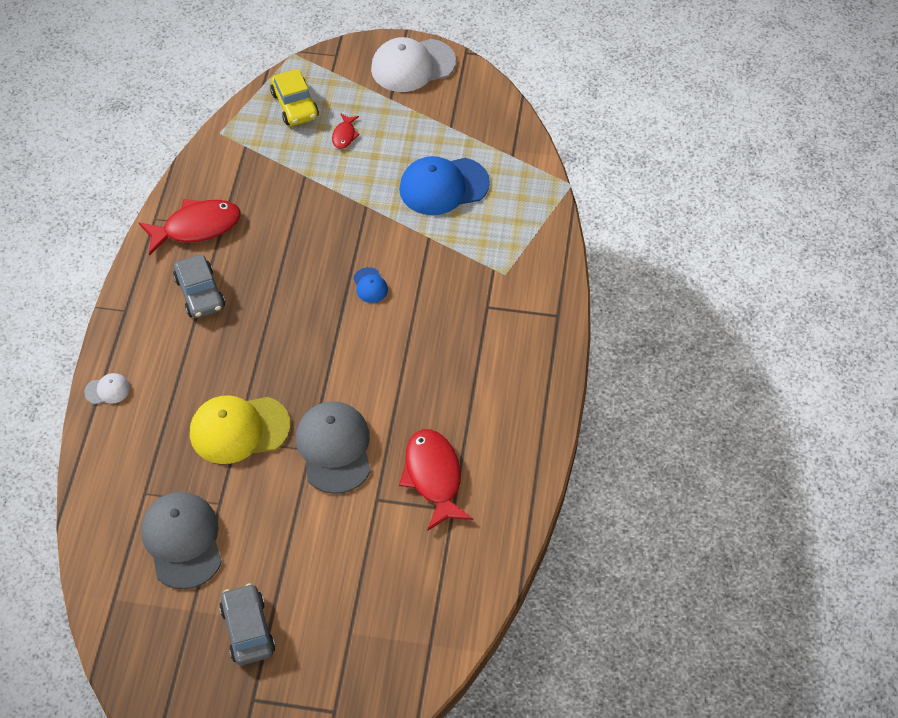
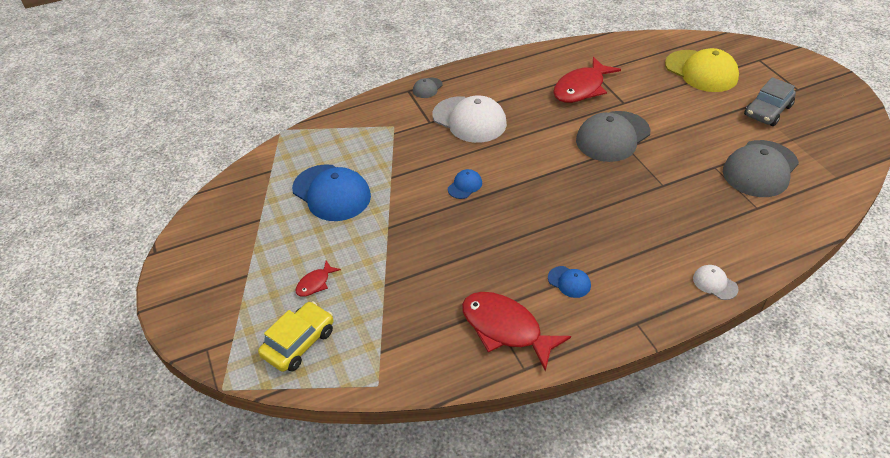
camera: 120 degrees left, 10 degrees down
grey car [173,254,225,318] -> blue cap [548,266,591,298]
yellow cap [190,395,291,464] -> yellow cap moved to [665,48,739,92]
red fish [332,113,360,149] -> red fish turned 150 degrees clockwise [295,260,341,297]
white cap [371,37,456,92] -> white cap moved to [433,96,507,143]
none -> grey cap [413,77,443,98]

